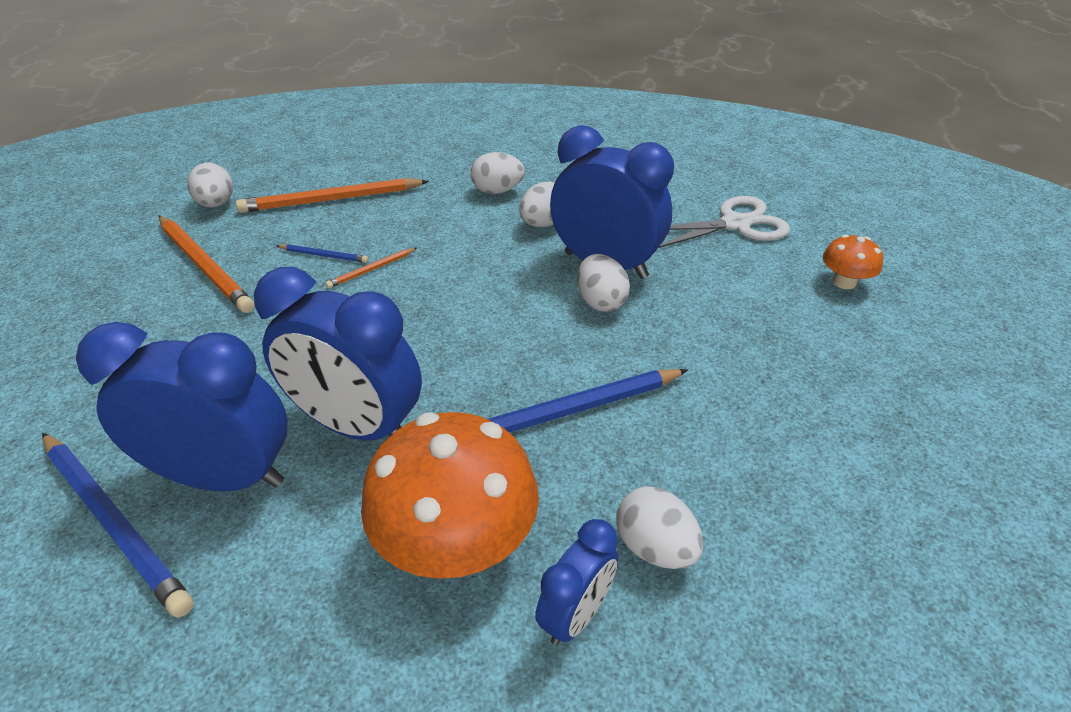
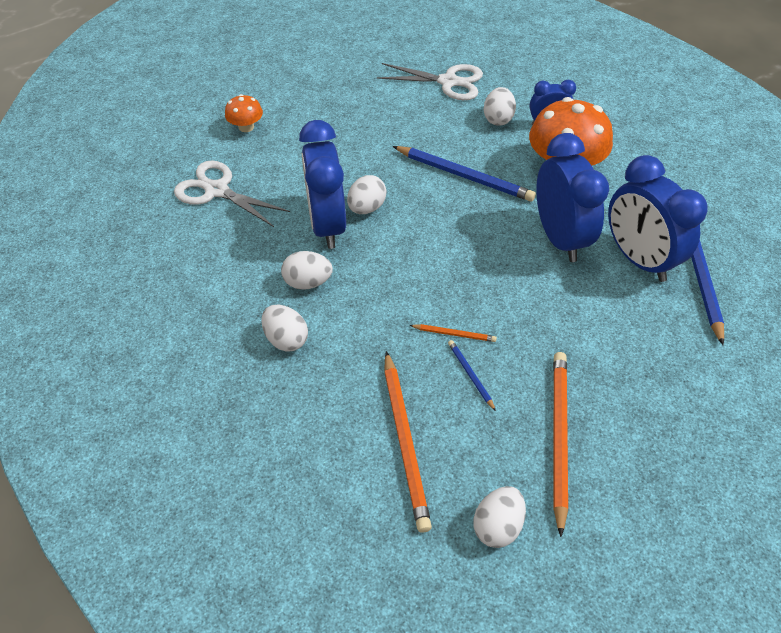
camera: 130 degrees left, 10 degrees up
orange pencil [236,178,429,213] -> orange pencil turned 45 degrees clockwise [384,351,432,533]
none -> white scissors [377,63,483,100]

